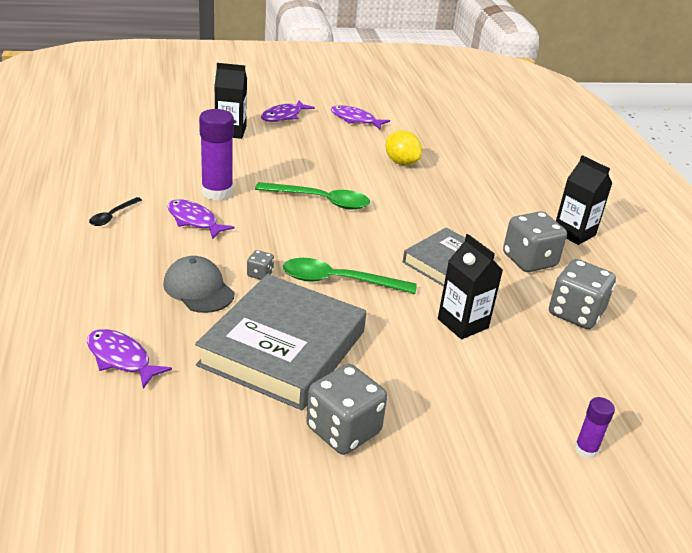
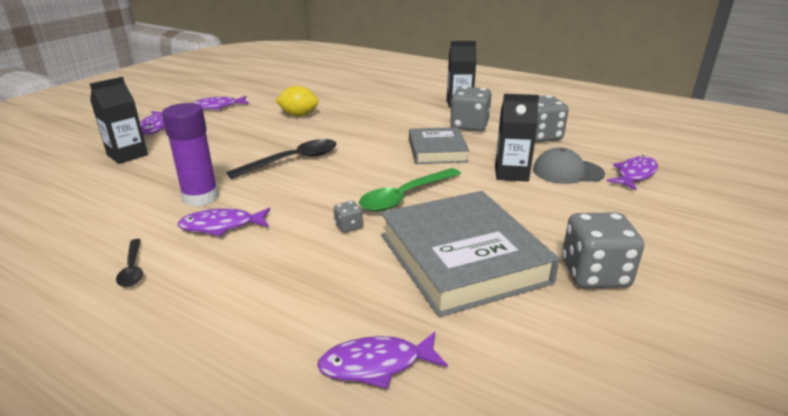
camera: 45 degrees left, 5 degrees down
grey cap [163,256,234,313] -> grey cap moved to [533,148,605,184]
green spoon [255,182,370,210] -> black spoon [226,139,337,179]
purple glue stick [575,397,615,459] -> none
none -> purple fish [607,155,658,190]

